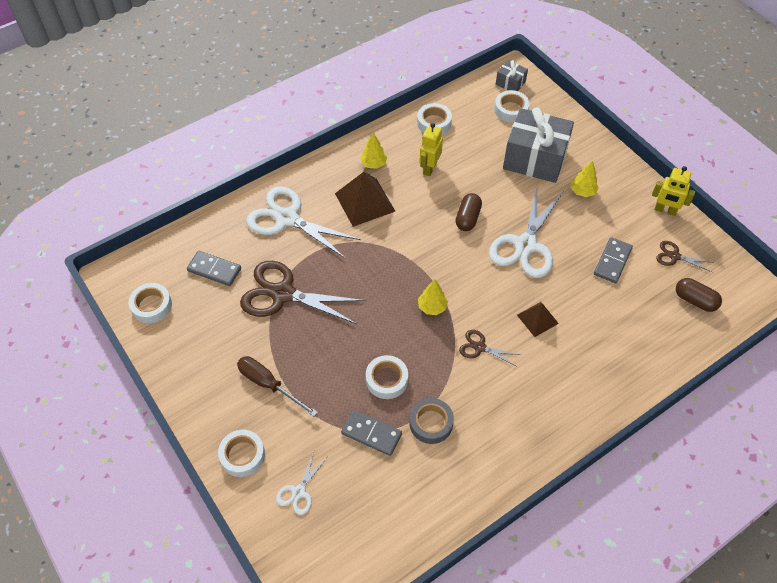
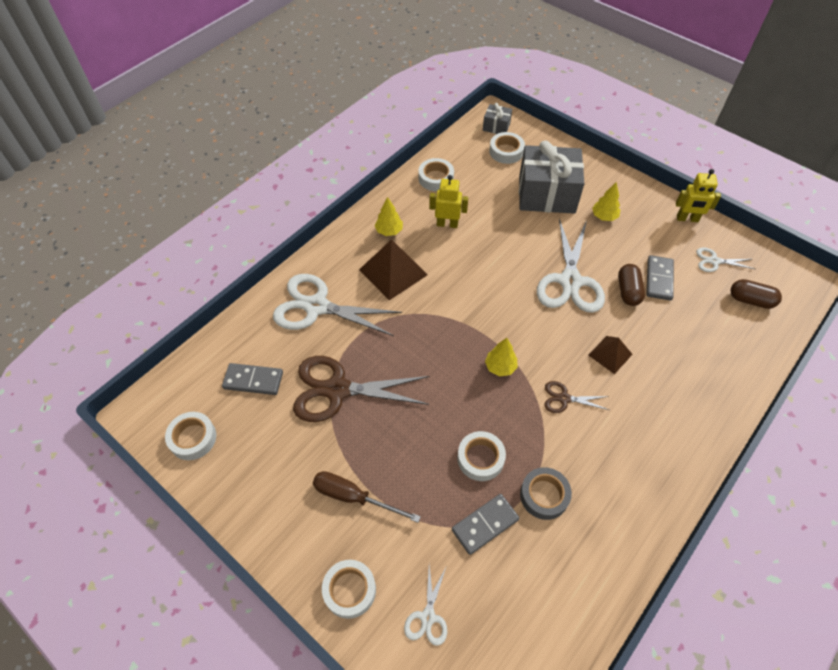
camera: 15 degrees left, 0 degrees up
grey domino [341,410,402,456] -> grey domino turned 45 degrees counterclockwise [452,494,519,555]
yellow robot [419,123,443,176] -> yellow robot turned 90 degrees clockwise [429,175,468,228]
brown capsule [456,193,482,231] -> brown capsule moved to [618,264,645,306]
brown scissors [656,241,715,272] -> white scissors [696,247,755,272]

